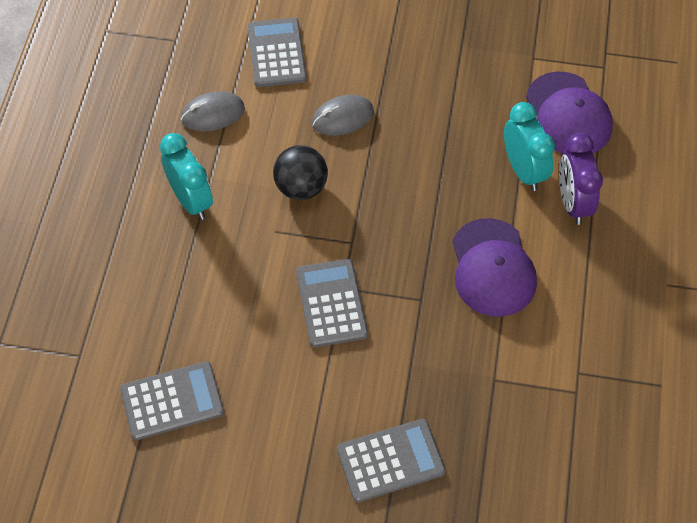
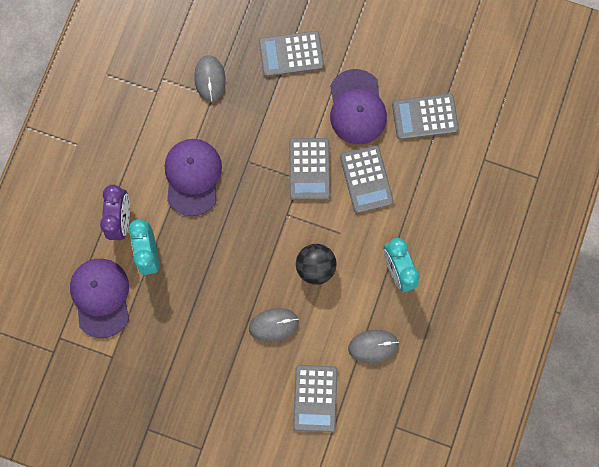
camera: 170 degrees left, 20 degrees up
none -> grey mouse [194,55,226,102]
none -> purple cap [330,69,387,144]
none -> grey calculator [340,145,394,213]

